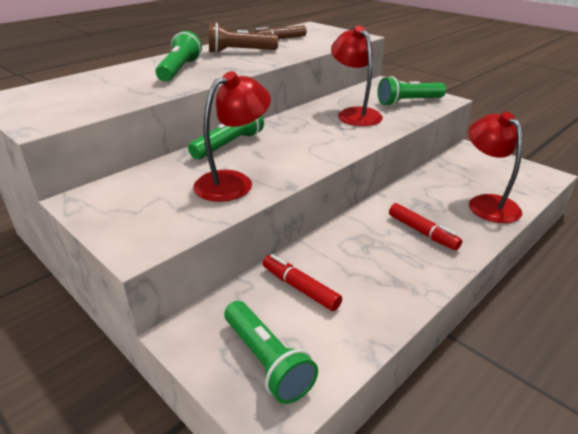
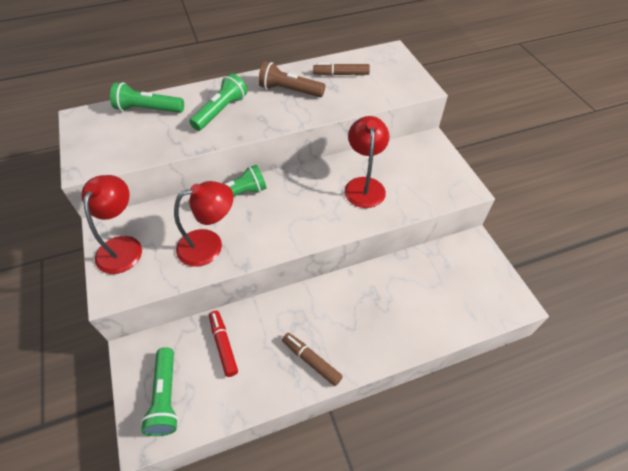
camera: 25 degrees right, 20 degrees up
green flashlight [378,76,446,106] -> green flashlight moved to [110,82,184,113]
red marker [389,203,462,250] -> none
red lamp [469,112,522,223] -> red lamp moved to [82,175,142,274]
none -> brown marker [282,333,343,386]

